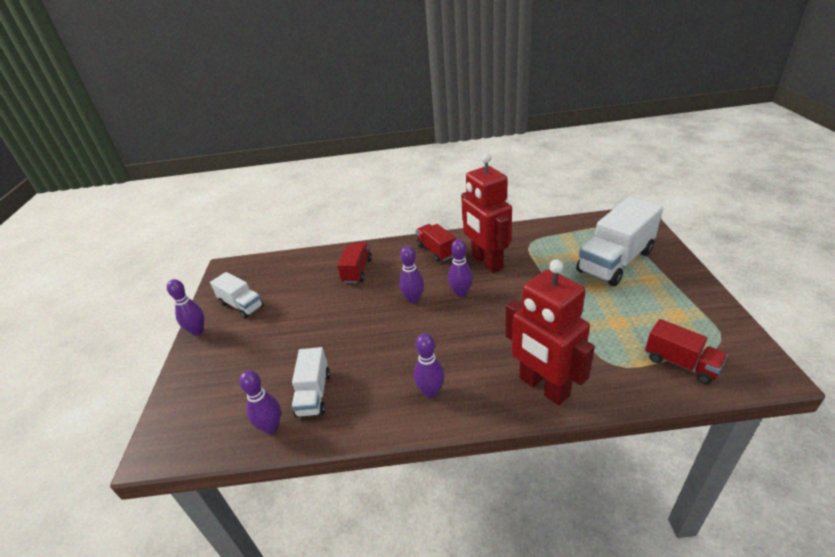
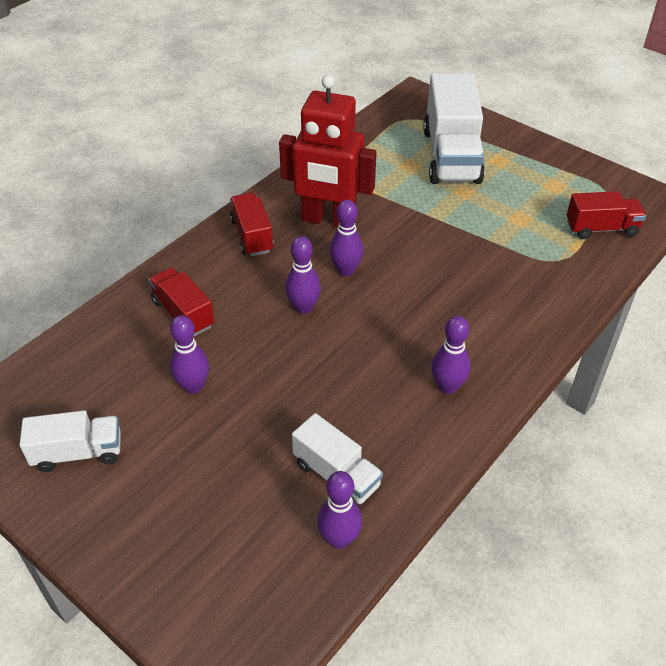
camera: 50 degrees left, 10 degrees up
purple bowling pin [167,279,204,335] -> purple bowling pin moved to [170,315,209,394]
red truck [415,224,456,262] -> red truck turned 60 degrees clockwise [230,193,274,256]
red robot [505,259,595,405] -> none

